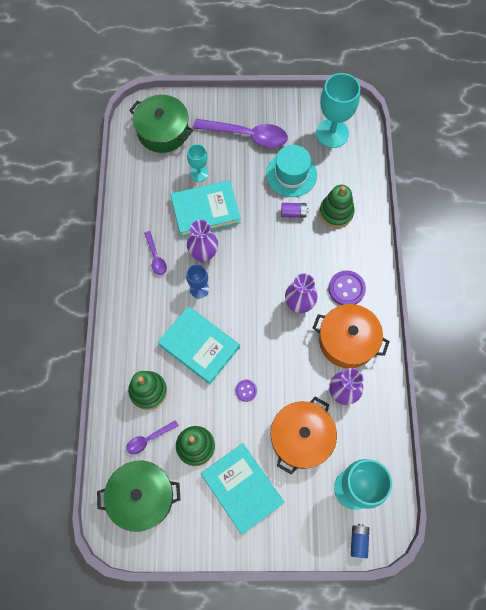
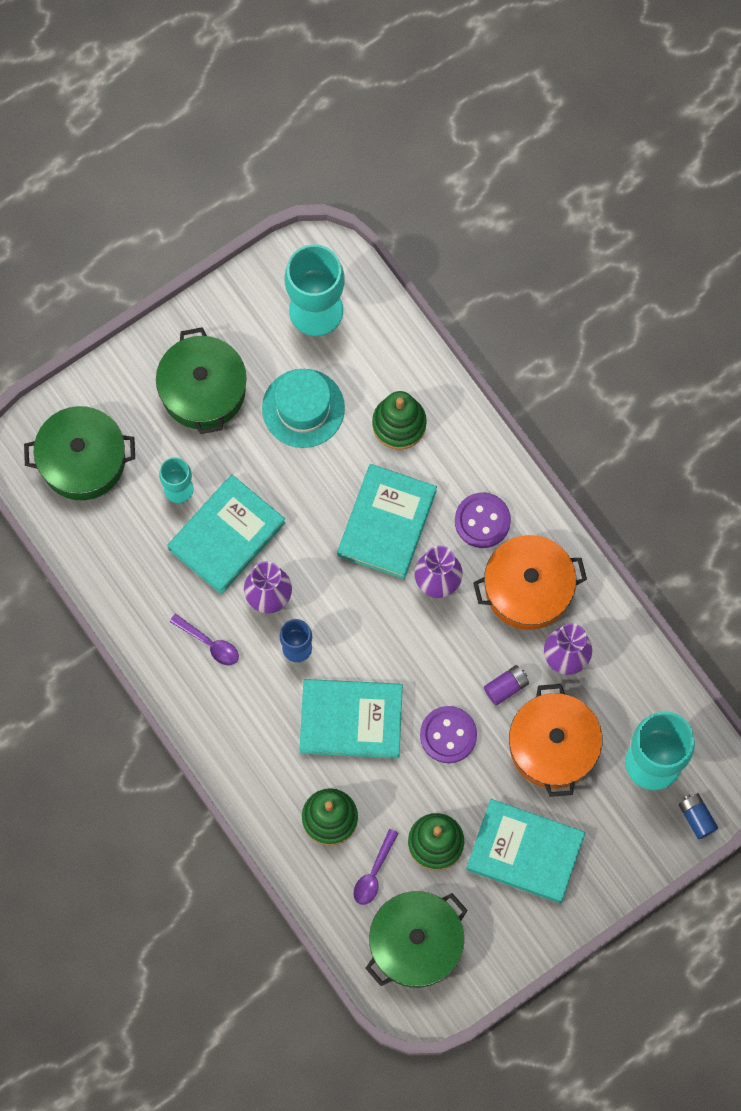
camera: 35 degrees left, 5 degrees up
purple spoon [193,119,288,148] -> green pot [156,327,247,434]
purple button [235,380,257,402] -> purple button [420,706,477,763], size x1.77
purple battery [281,203,309,218] -> purple battery moved to [484,665,529,706]
none -> turquoise book [337,464,437,579]

